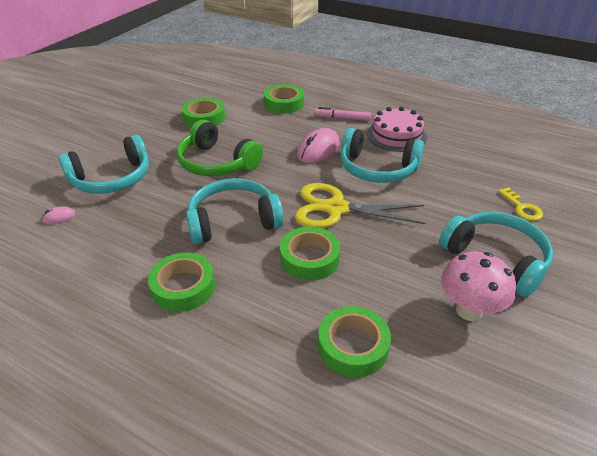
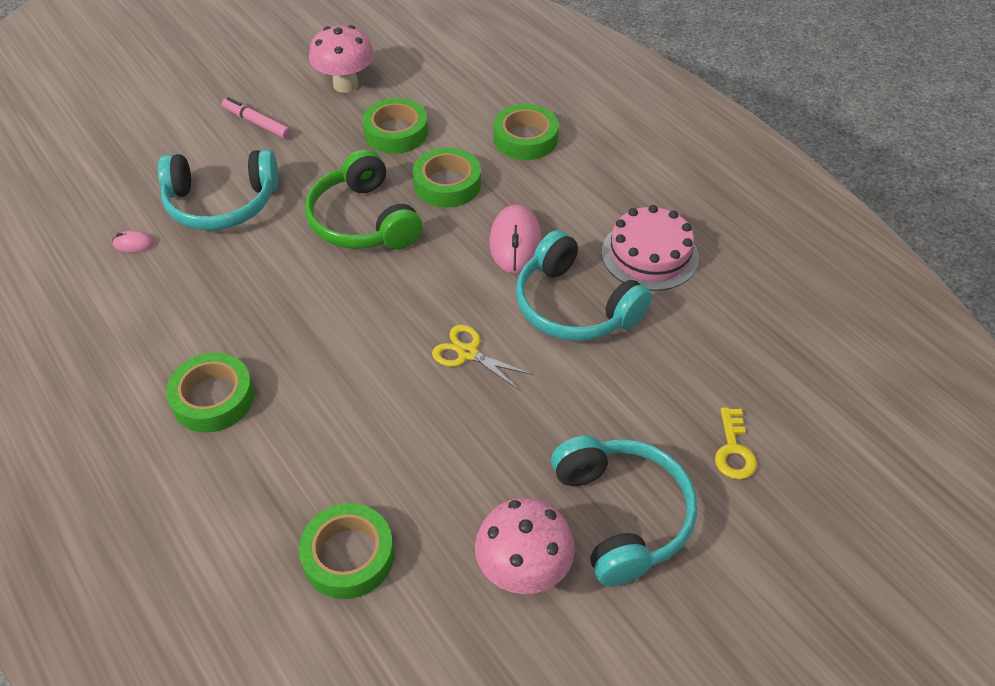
camera: 25 degrees right, 10 degrees up
turquoise headphones [186,178,284,244] -> none
green tape [280,227,341,281] -> green tape moved to [413,147,481,207]
yellow scissors [295,183,425,228] -> yellow scissors [432,325,532,390], size x0.54
pink mouse [297,128,340,163] -> pink mouse turned 60 degrees counterclockwise [489,204,542,274]
pink marker [314,107,371,121] -> pink marker moved to [222,97,291,139]
none -> pink mushroom [309,25,374,93]

